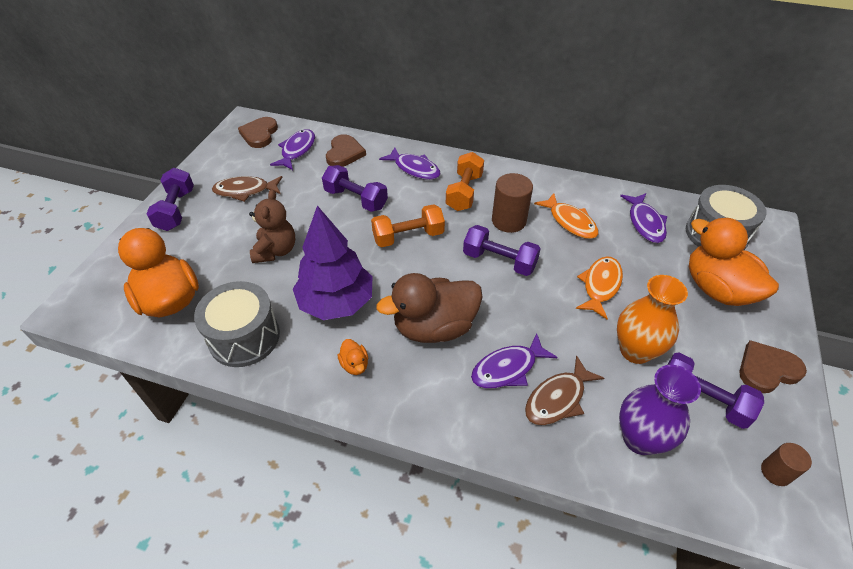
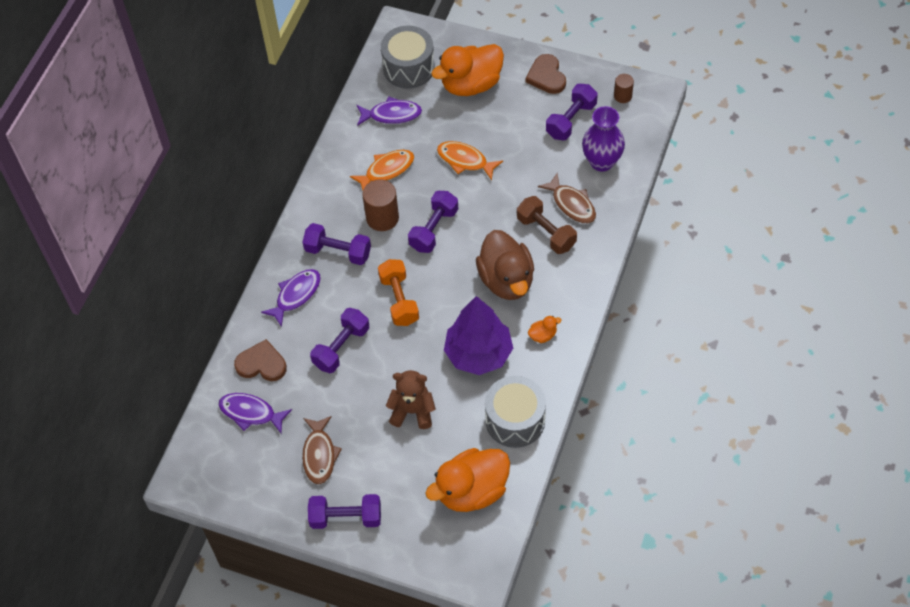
camera: 85 degrees left, 10 degrees up
brown heart [238,117,278,148] -> none
orange dumbbell [446,152,484,211] -> purple dumbbell [303,223,371,265]
purple fish [471,333,557,388] -> brown dumbbell [517,196,577,254]
orange vase [617,275,688,364] -> none

